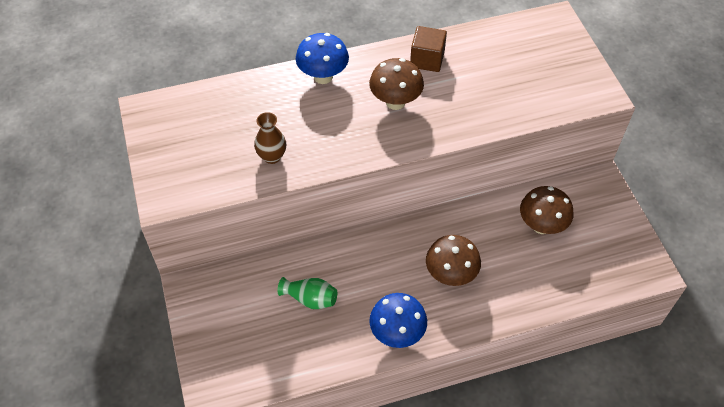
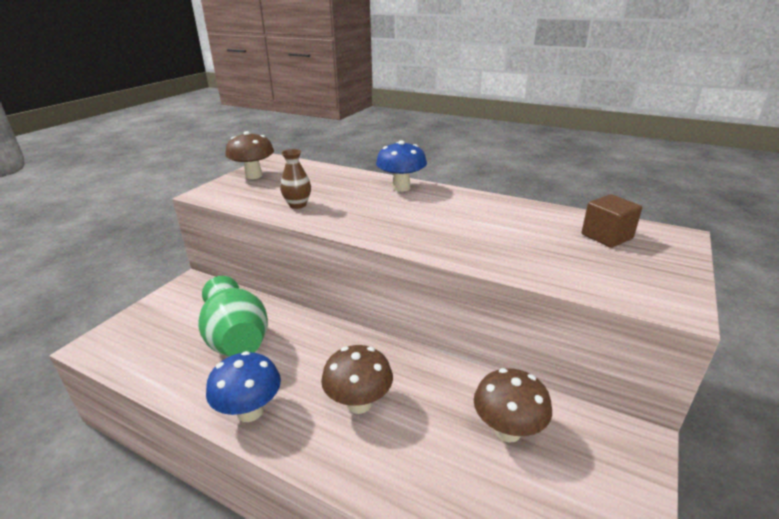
camera: 45 degrees right, 25 degrees down
green vase [277,277,337,309] -> green vase [199,276,268,356], size x1.91
brown mushroom [369,58,424,110] -> brown mushroom moved to [225,131,274,179]
brown cube [410,26,447,72] -> brown cube moved to [582,194,642,248]

